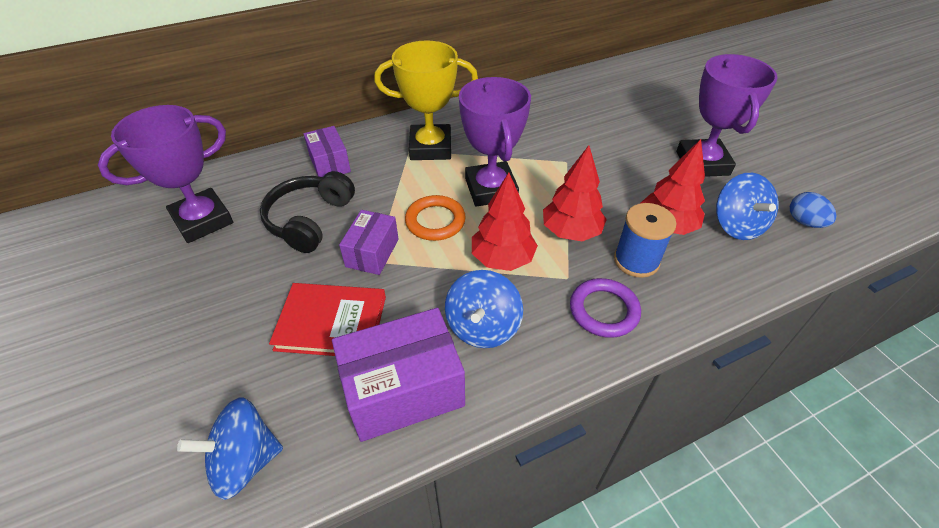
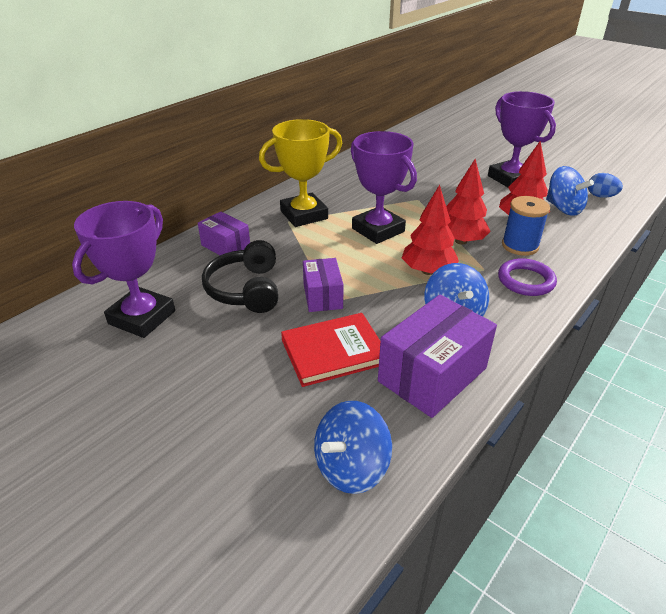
camera: 25 degrees left, 10 degrees down
orange ring [405,195,466,241] -> none

